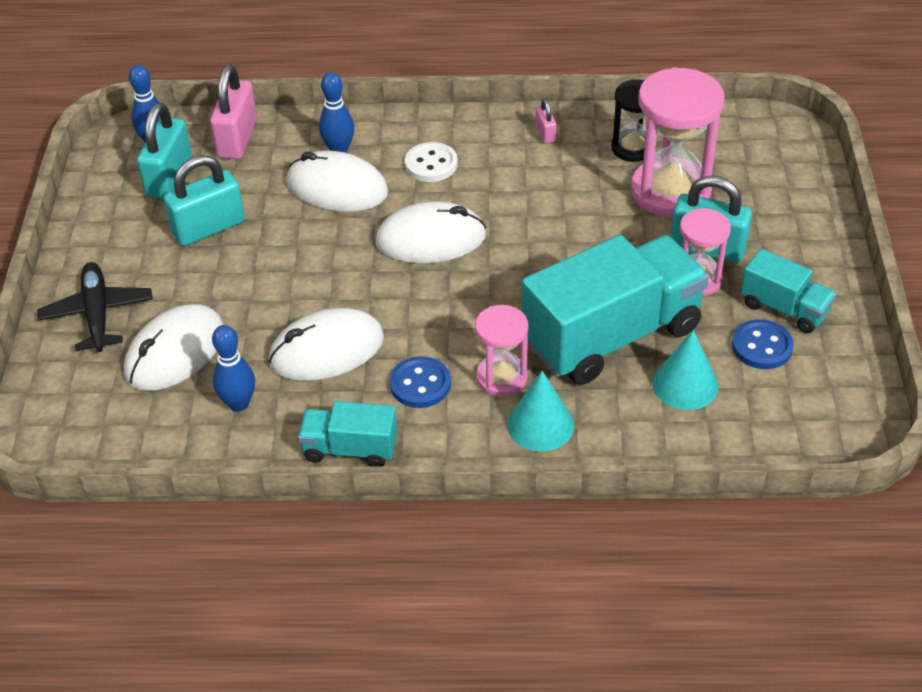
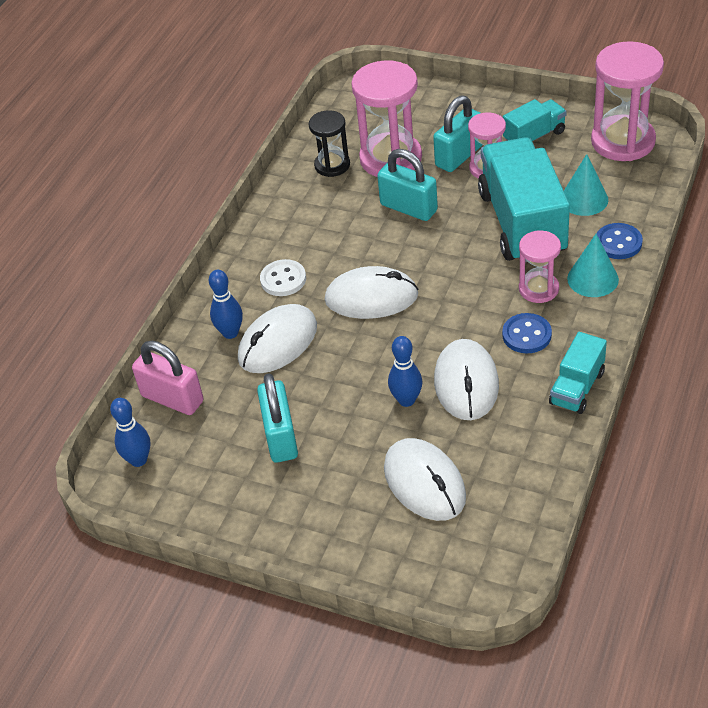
camera: 65 degrees left, 0 degrees up
black plane [37,262,153,352] -> none
turquoise padlock [137,103,192,199] -> turquoise padlock moved to [377,149,438,221]
blue bowling pin [212,325,255,412] -> blue bowling pin moved to [388,336,423,407]
white mouse [375,201,486,263] -> white mouse turned 75 degrees clockwise [325,266,419,319]
pink padlock [535,99,557,144] -> none
blue button [732,319,794,369] -> blue button moved to [597,223,643,259]
none -> pink hourglass [591,41,664,161]

